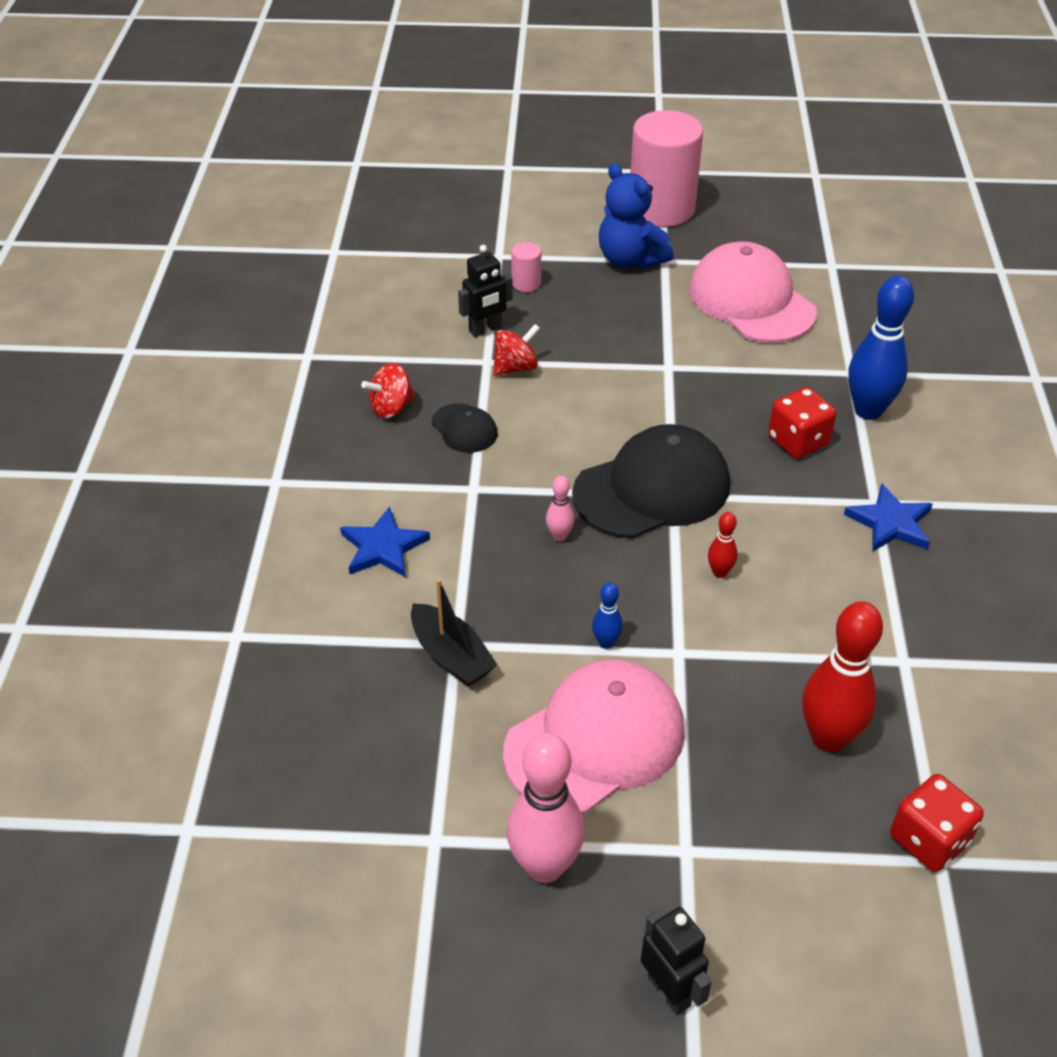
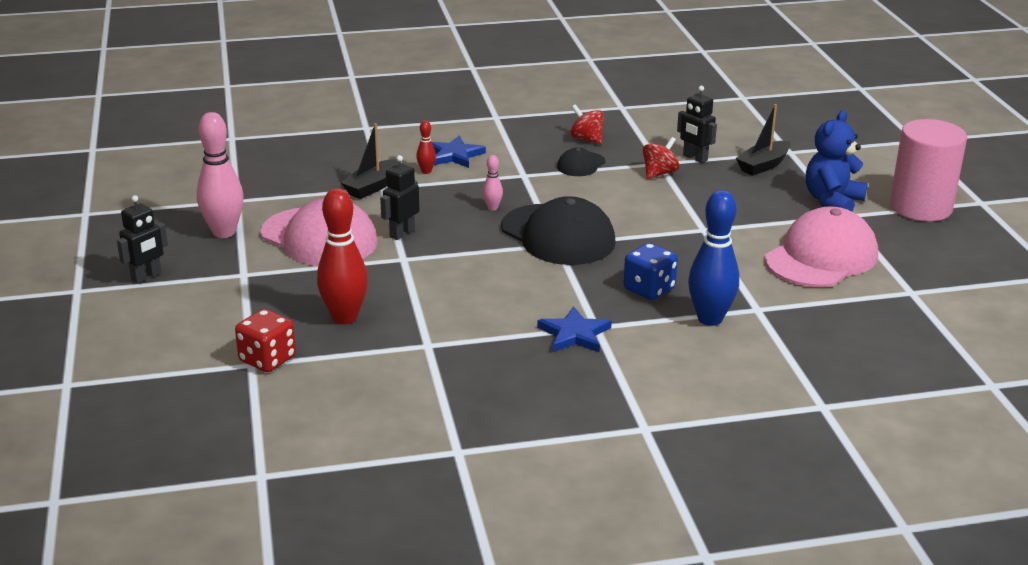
camera: 75 degrees right, 15 degrees down
red spinning top [493,324,540,376] -> red spinning top turned 90 degrees counterclockwise [643,137,679,179]
pink cylinder [511,242,541,292] -> black boat [736,104,791,176]
blue bowling pin [592,582,623,649] -> black robot [380,155,419,240]
red bowling pin [708,512,738,578] -> red bowling pin moved to [416,120,436,174]
red dice [768,387,836,459] -> blue dice [623,243,678,300]

